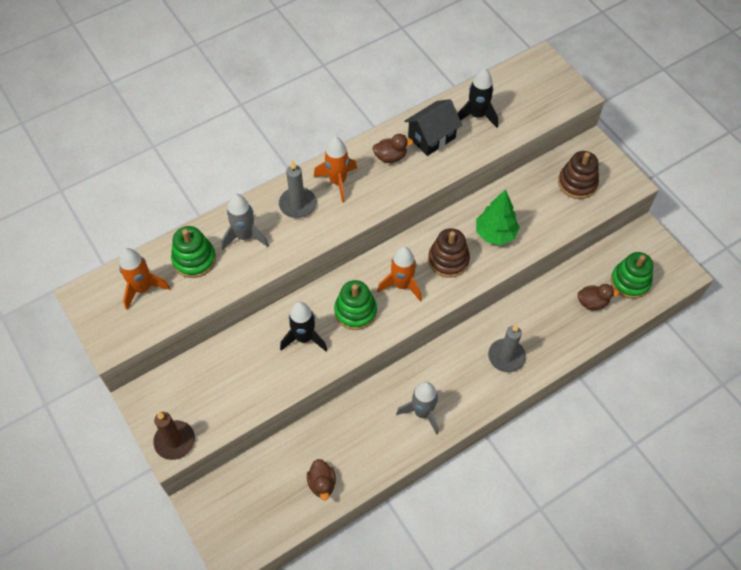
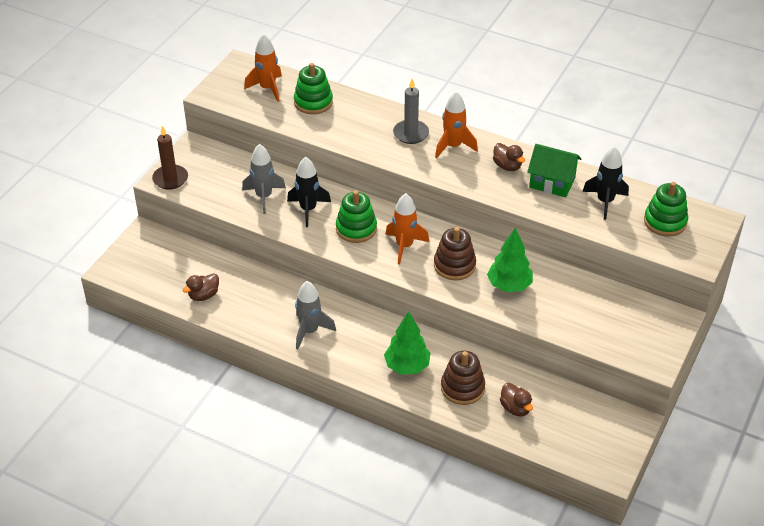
camera: 60 degrees right, 15 degrees down
grey rocket [221,194,269,250] -> grey rocket moved to [242,144,286,214]
black house [404,99,462,156] -> green house [527,144,581,197]
grey candle [488,324,526,372] -> green tree [384,311,431,374]
brown stacking toy [558,151,599,199] -> brown stacking toy moved to [441,351,485,405]
green stacking toy [611,252,653,299] -> green stacking toy moved to [644,182,688,237]

